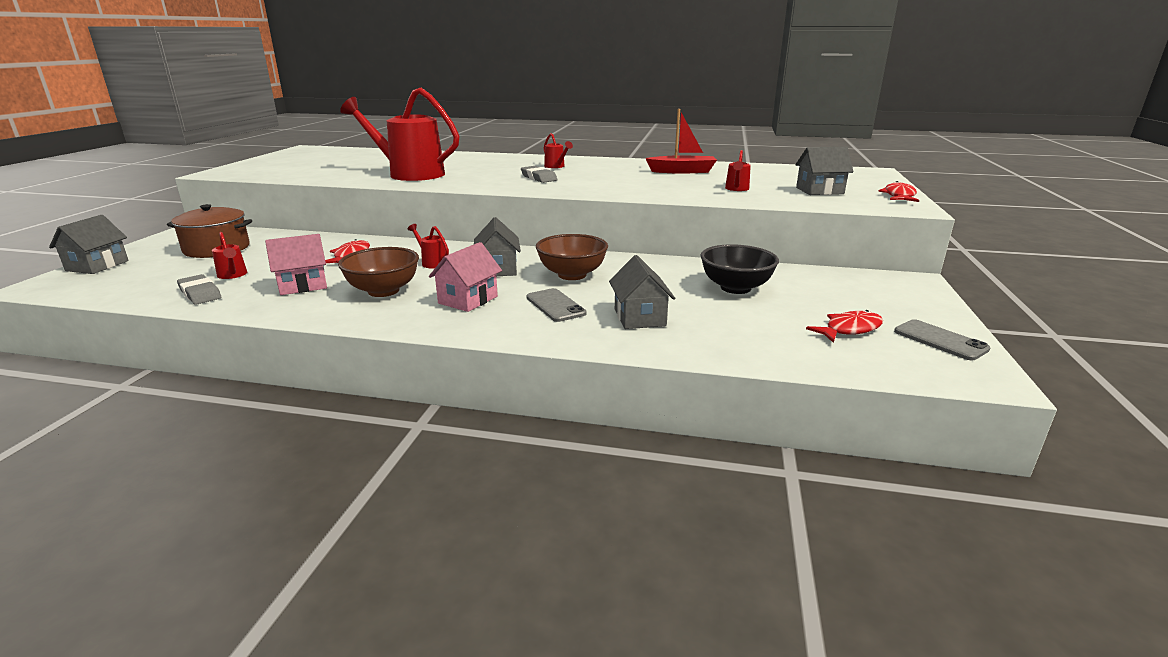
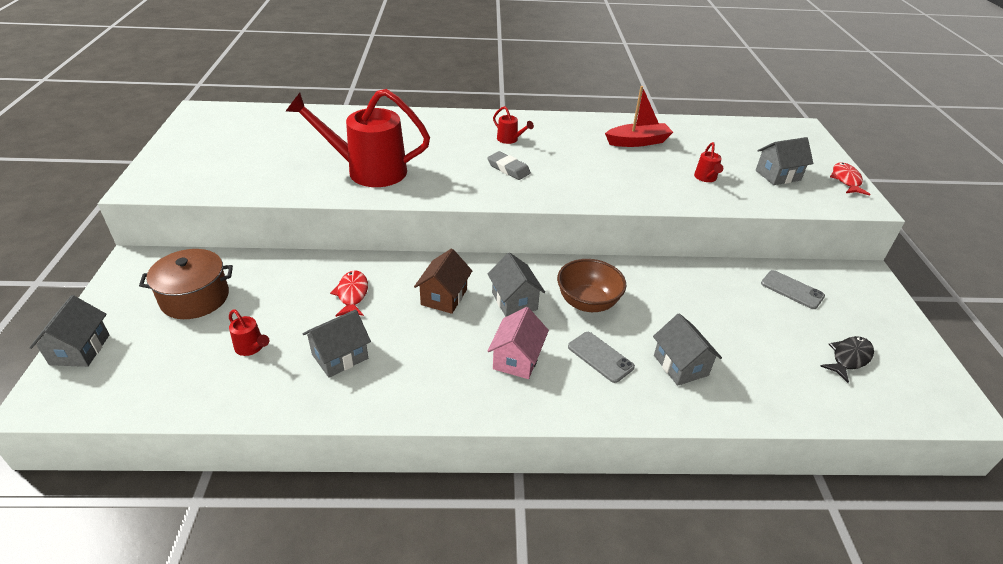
camera: 15 degrees left, 15 degrees up
grey eraser [177,274,221,305] -> none
pink house [265,234,327,295] -> grey house [302,309,371,378]
brown bowl [338,247,419,297] -> none
red watering can [408,224,449,268] -> brown house [414,249,472,314]
black bowl [700,244,779,294] -> none
red fish [806,310,883,343] -> black fish [821,336,874,383]
grey phone [894,319,990,360] -> grey phone moved to [761,270,825,309]

